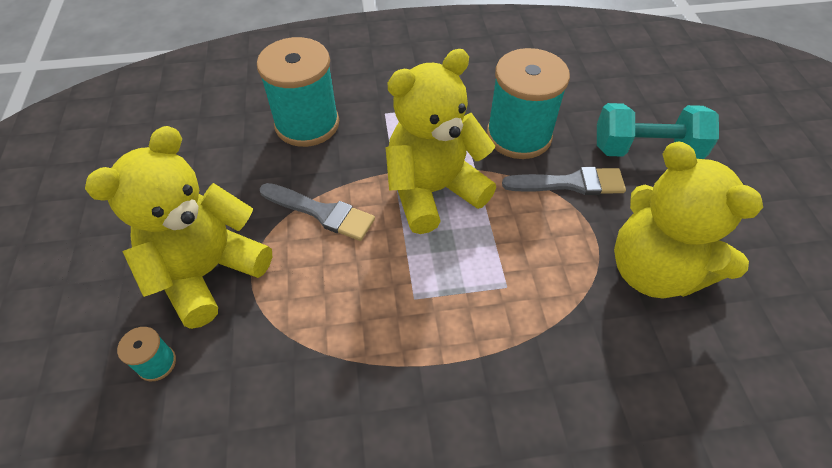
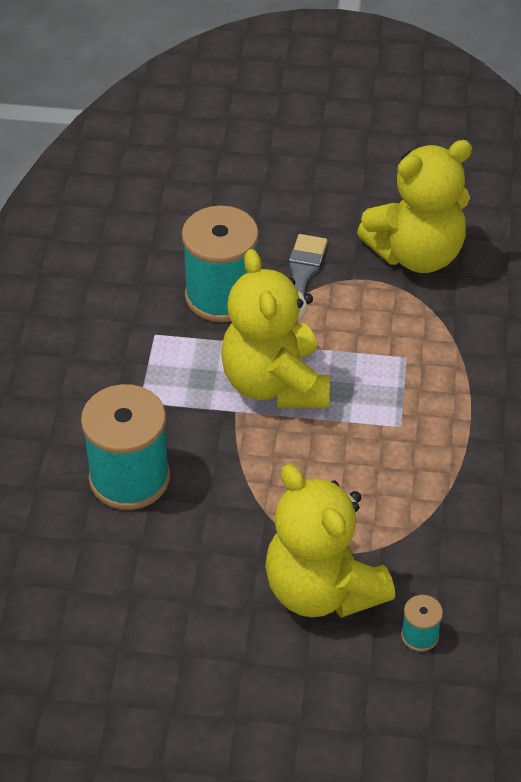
camera: 75 degrees left, 5 degrees down
grey brush [260,183,375,241] -> none
turquoise dumbbell [597,103,719,159] -> none

